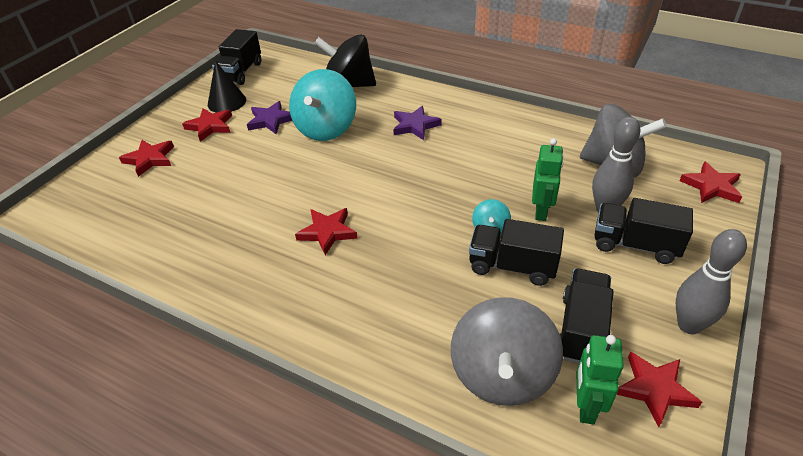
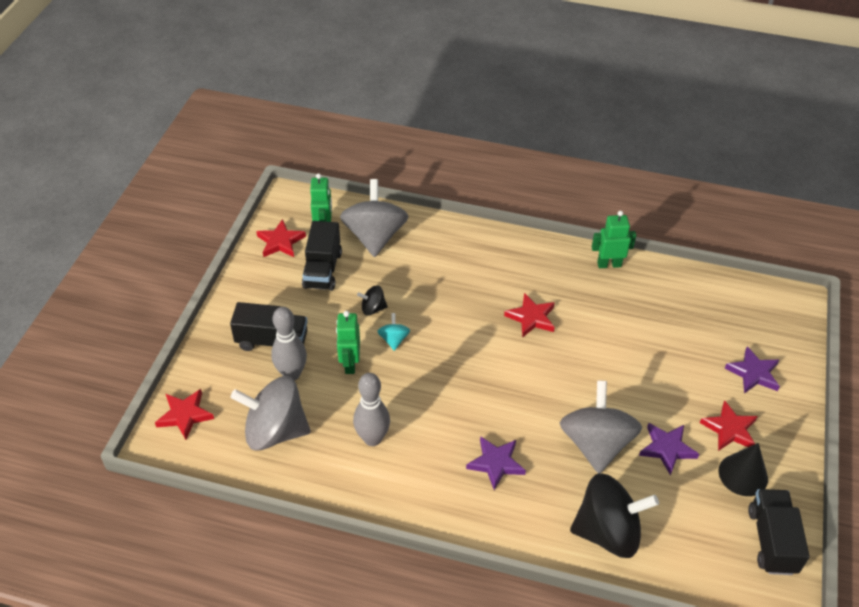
camera: 165 degrees right, 5 degrees up
red star [119,140,174,177] -> purple star [725,347,780,394]
turquoise spinning top [289,69,356,141] -> grey spinning top [560,380,642,473]
black truck [469,219,564,286] -> black spinning top [357,285,388,315]
grey bowling pin [676,229,747,335] -> grey bowling pin moved to [353,373,390,446]
none -> green robot [592,211,636,268]

